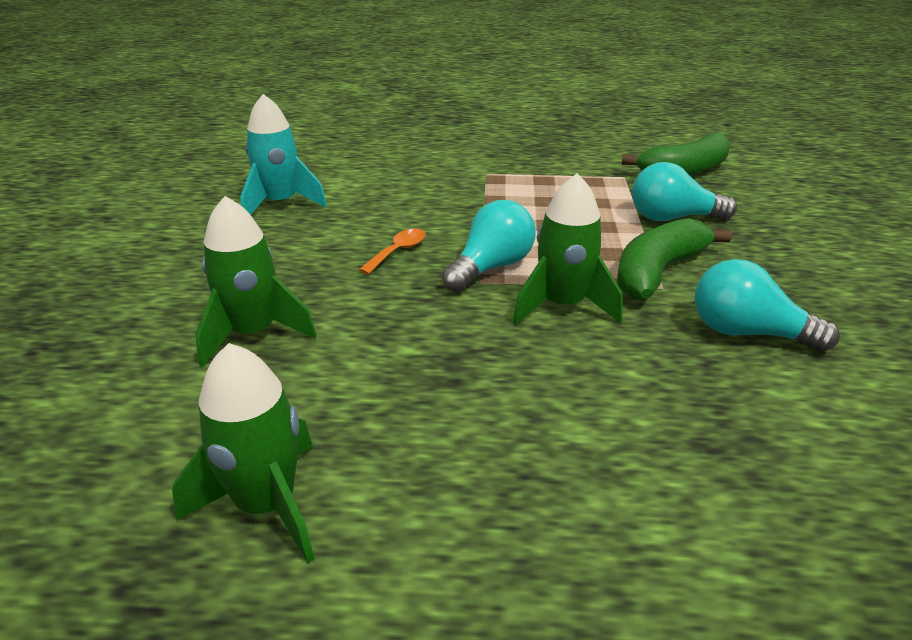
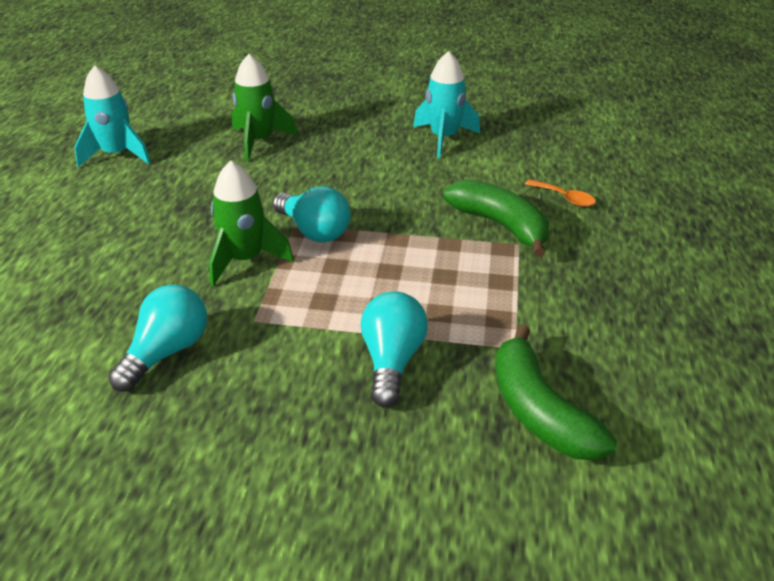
camera: 95 degrees right, 5 degrees up
green rocket [172,343,315,563] -> turquoise rocket [74,65,151,167]
orange spoon [359,229,426,274] -> orange spoon moved to [525,179,596,207]
green banana [617,218,732,300] -> green banana moved to [443,179,549,257]

